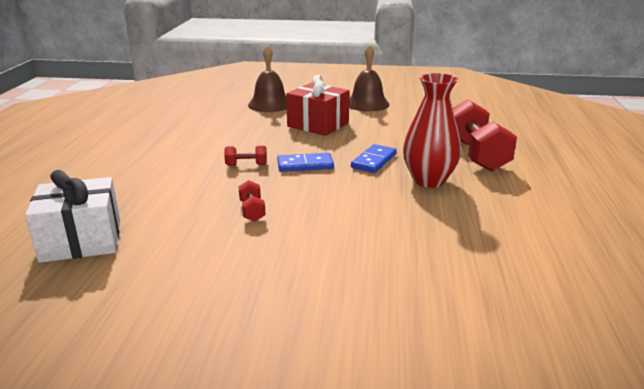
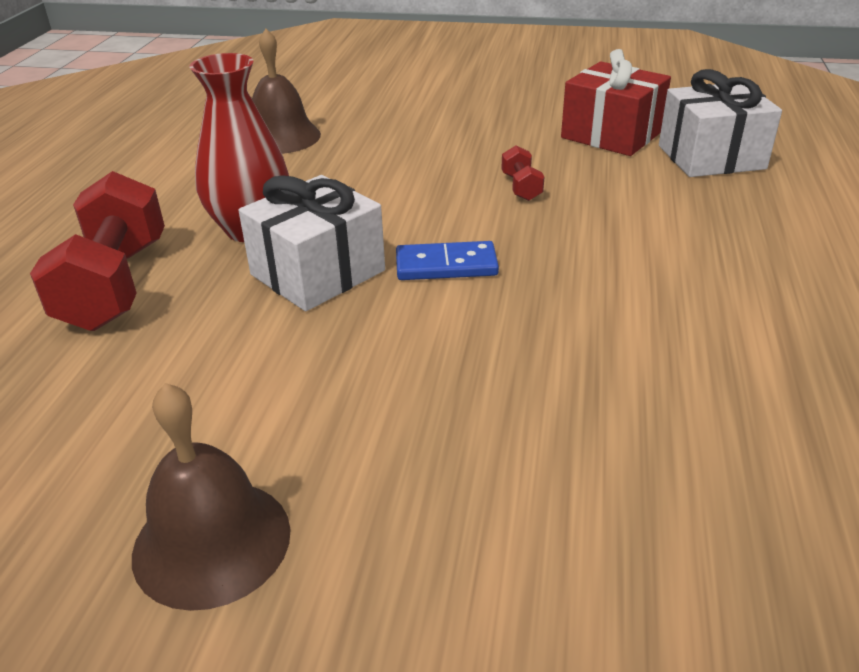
camera: 175 degrees left, 10 degrees up
red dumbbell [224,146,267,166] -> none
brown bell [248,45,287,112] -> brown bell moved to [252,29,321,154]
red gift [286,75,350,136] -> red gift moved to [561,49,671,156]
blue domino [351,144,397,173] -> white gift [238,175,385,311]

